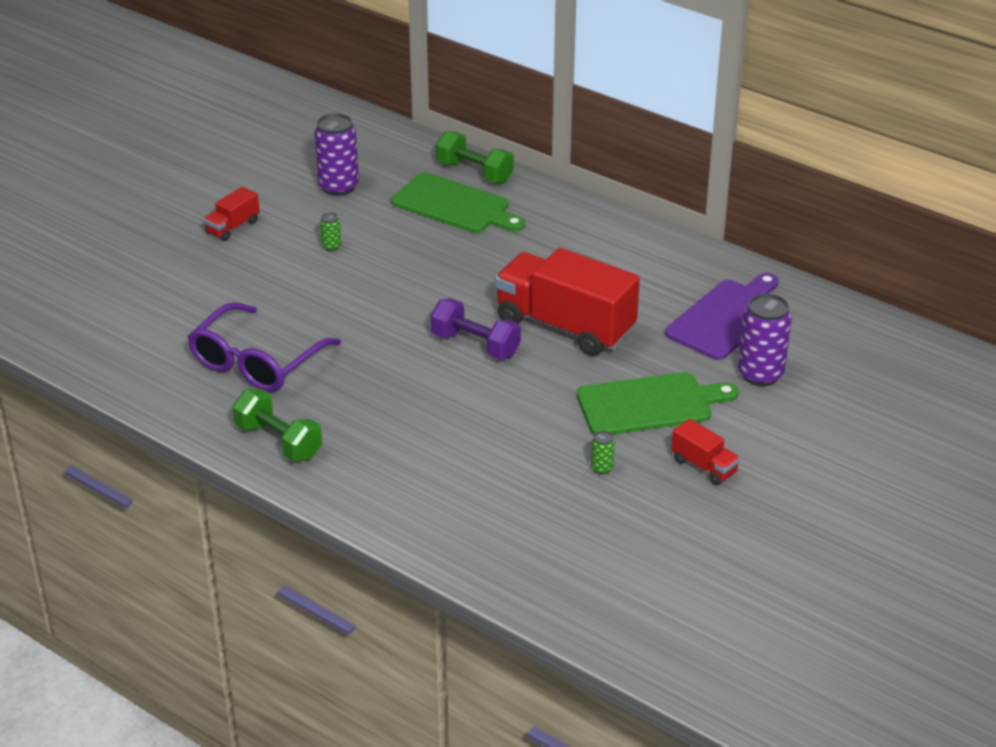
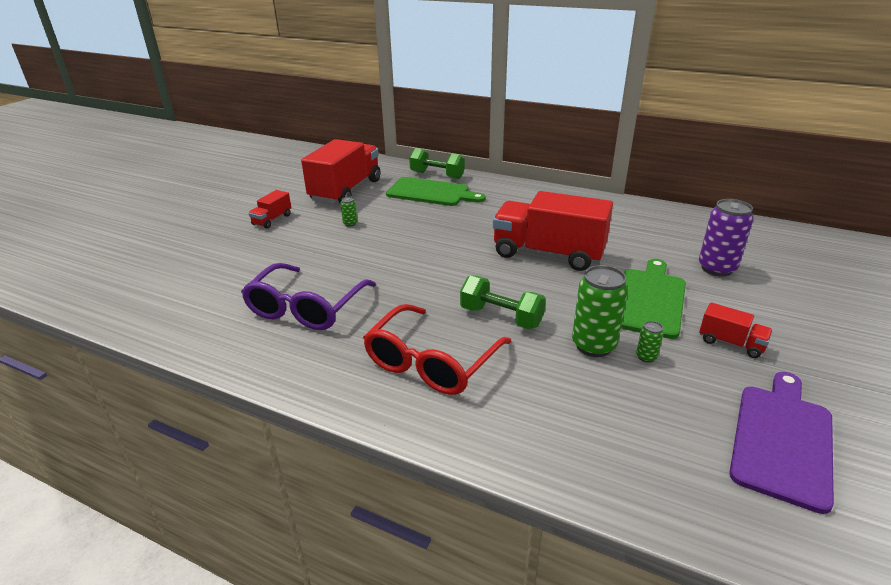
camera: 10 degrees left, 5 degrees down
green dumbbell [233,389,322,461] -> green dumbbell moved to [460,275,546,329]
purple can [314,113,359,196] -> red truck [301,139,380,204]
purple dumbbell [430,298,521,360] -> none
green cutting board [577,372,739,435] -> green cutting board turned 45 degrees counterclockwise [621,259,686,339]
purple cutting board [665,273,778,360] -> purple cutting board moved to [729,372,834,514]
none -> red glasses [363,304,512,395]
none -> green can [572,265,628,357]

